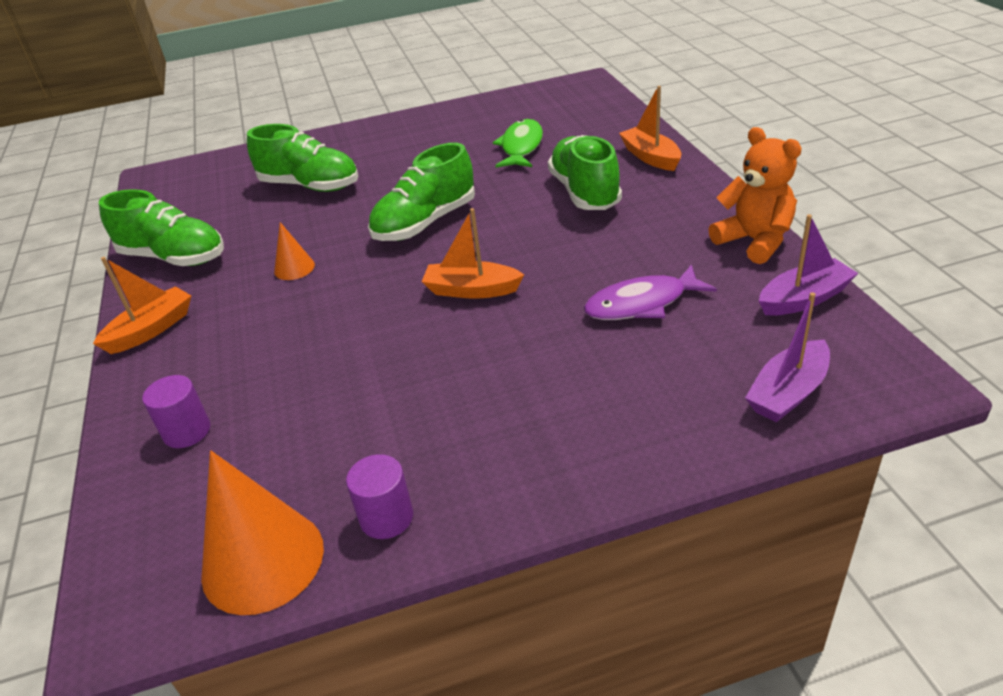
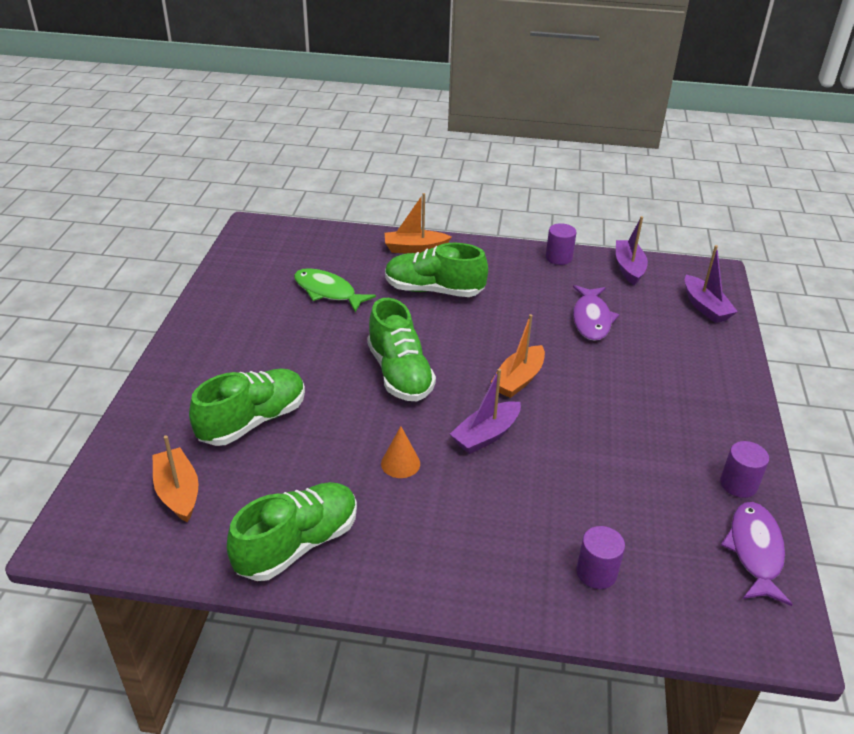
camera: 70 degrees left, 0 degrees up
orange boat [93,257,191,354] -> orange boat moved to [153,435,199,522]
orange cone [201,451,324,615] -> purple fish [721,502,793,606]
orange teddy bear [708,127,802,264] -> purple cylinder [546,223,576,265]
none -> purple boat [450,369,521,454]

